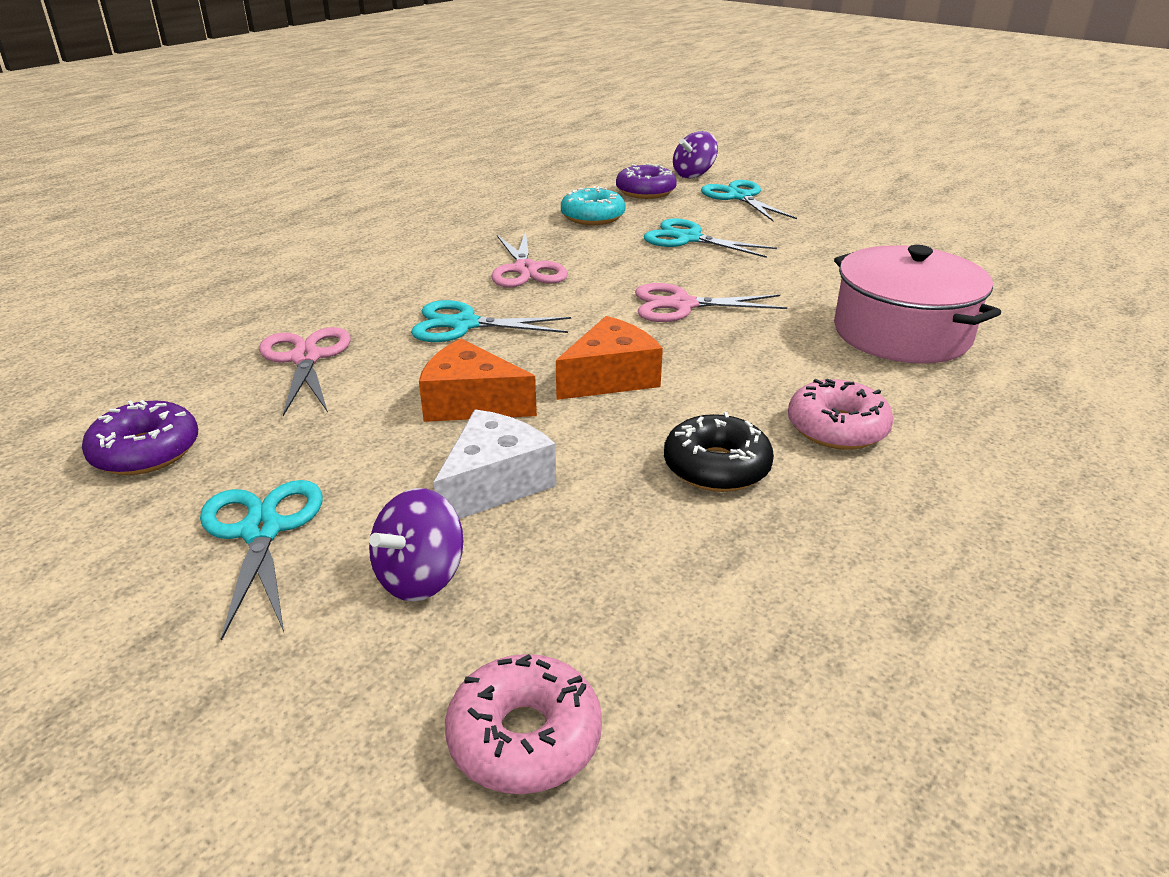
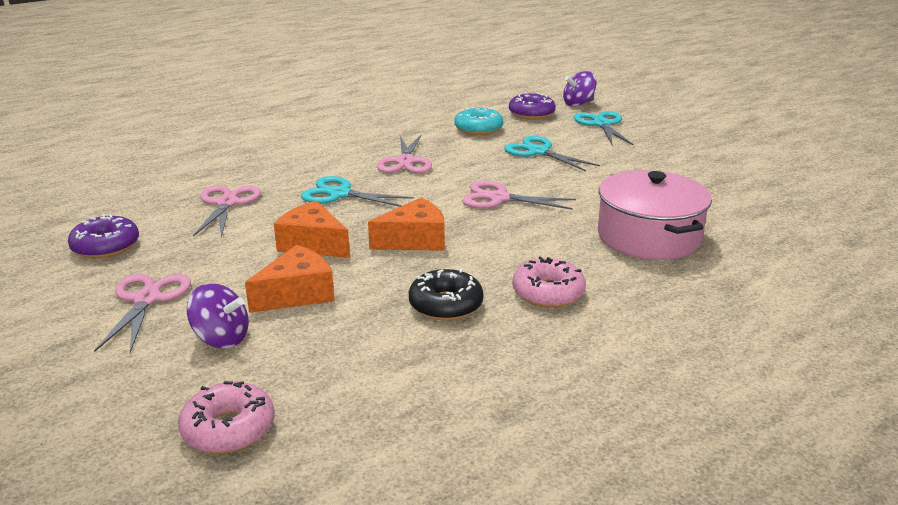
camera: 15 degrees right, 5 degrees down
turquoise scissors [200,480,323,641] -> pink scissors [94,274,191,353]
purple spinning top [369,488,464,601] -> purple spinning top turned 120 degrees counterclockwise [187,283,249,348]
white cheese [434,409,556,519] -> orange cheese [245,245,335,313]

